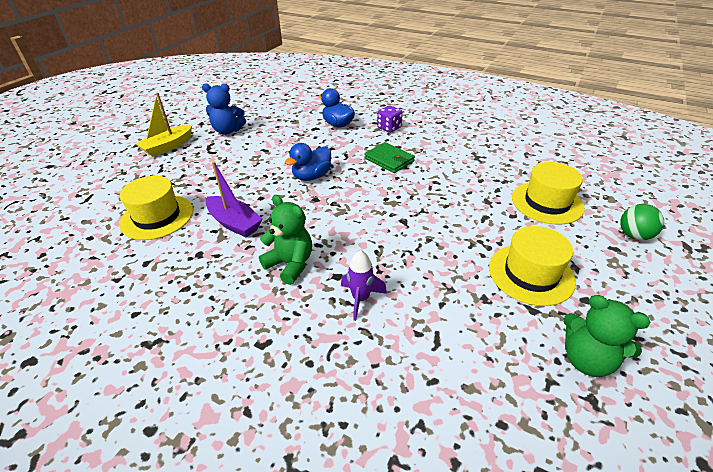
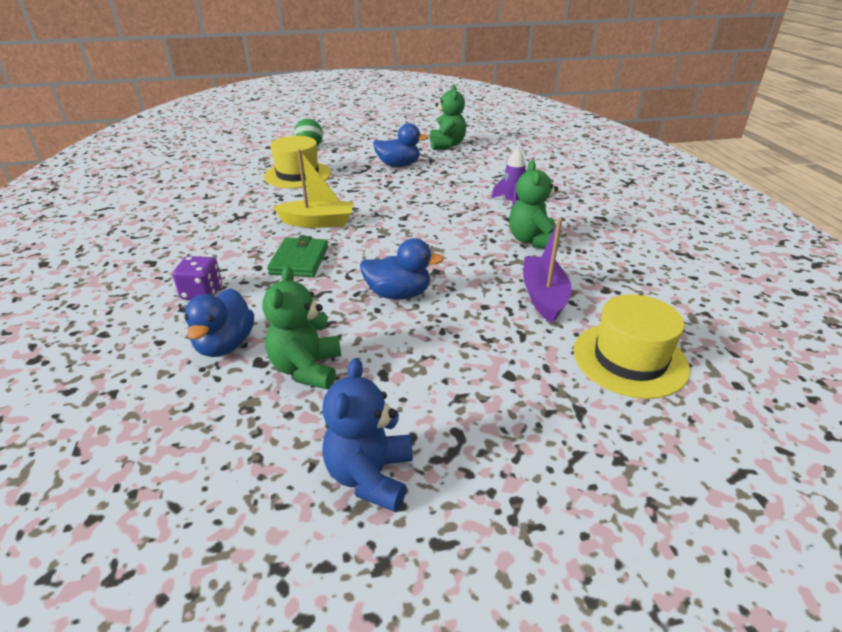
camera: 130 degrees left, 5 degrees down
yellow boat [136,92,192,157] -> yellow boat moved to [273,149,354,228]
blue teddy bear [202,83,246,135] -> blue teddy bear turned 135 degrees counterclockwise [322,358,413,512]
yellow hat [489,226,576,306] -> blue duck [373,123,429,167]
none -> green teddy bear [262,266,341,389]

